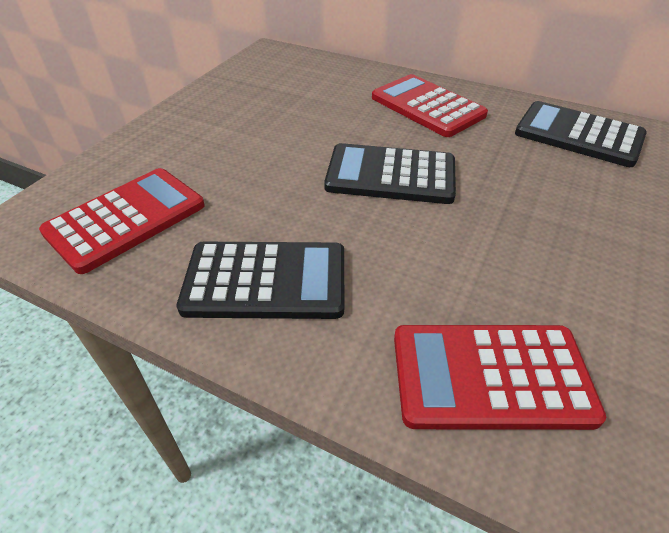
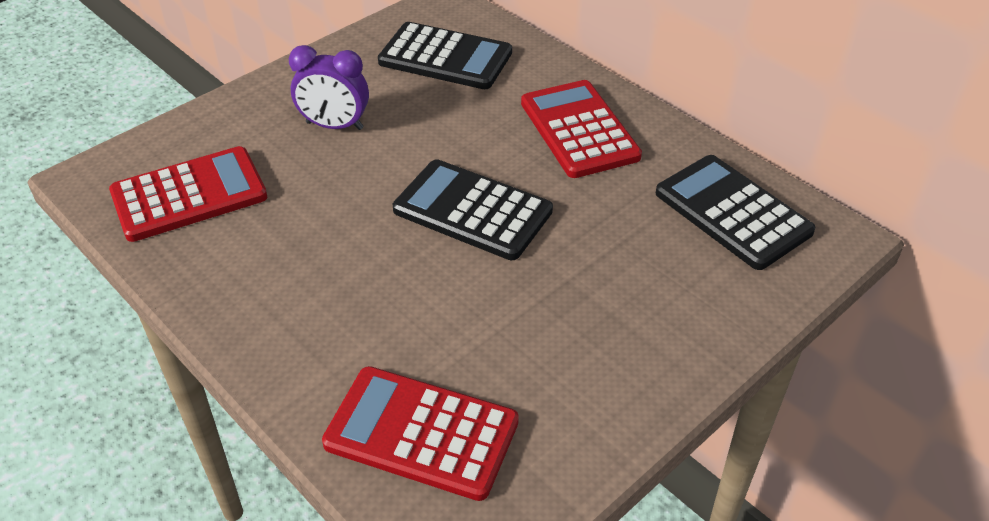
camera: 20 degrees right, 0 degrees up
black calculator [177,242,344,319] -> black calculator moved to [378,22,512,89]
none -> purple clock [289,45,369,130]

